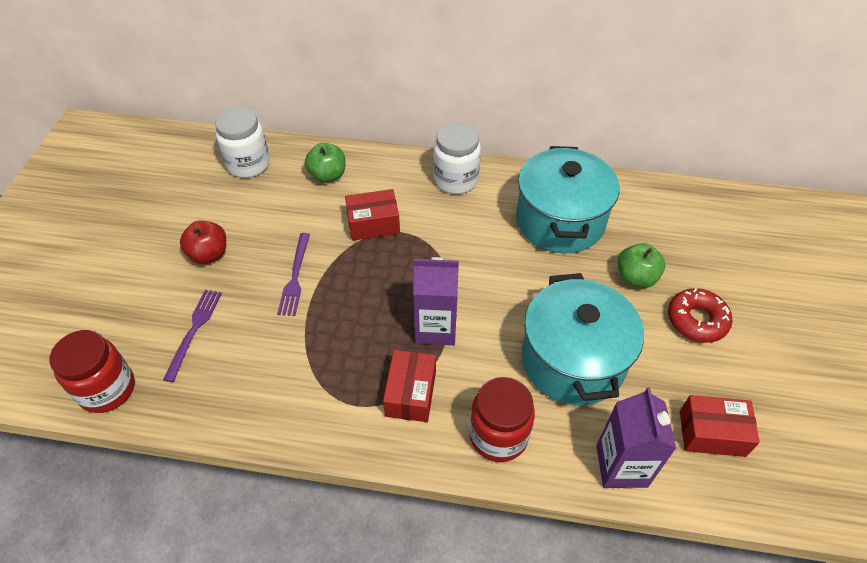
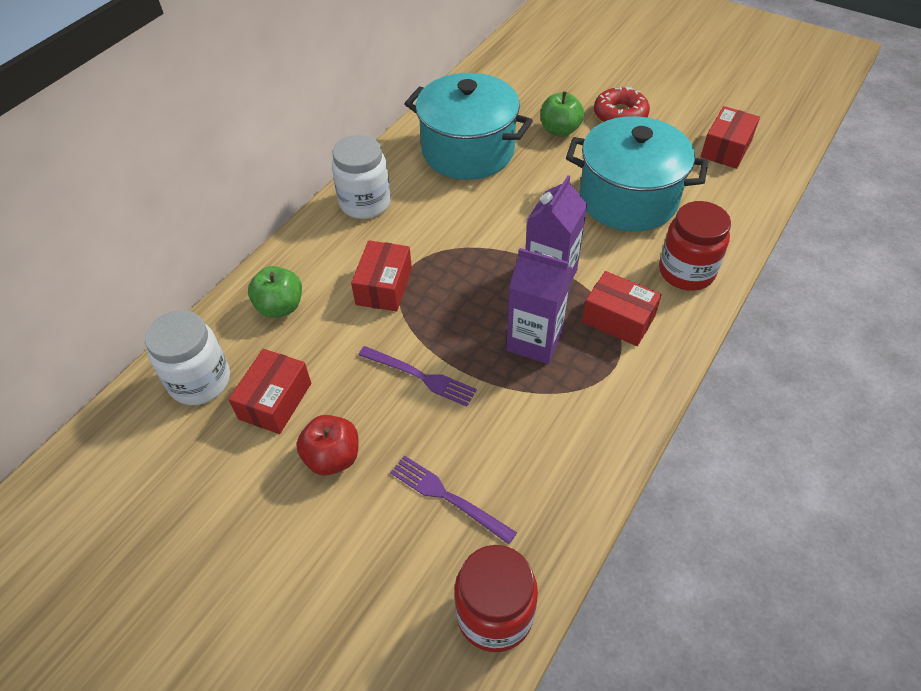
camera: 65 degrees left, 0 degrees up
purple carton [596,387,677,488] -> purple carton moved to [506,248,573,364]
none -> red box [228,349,311,434]

